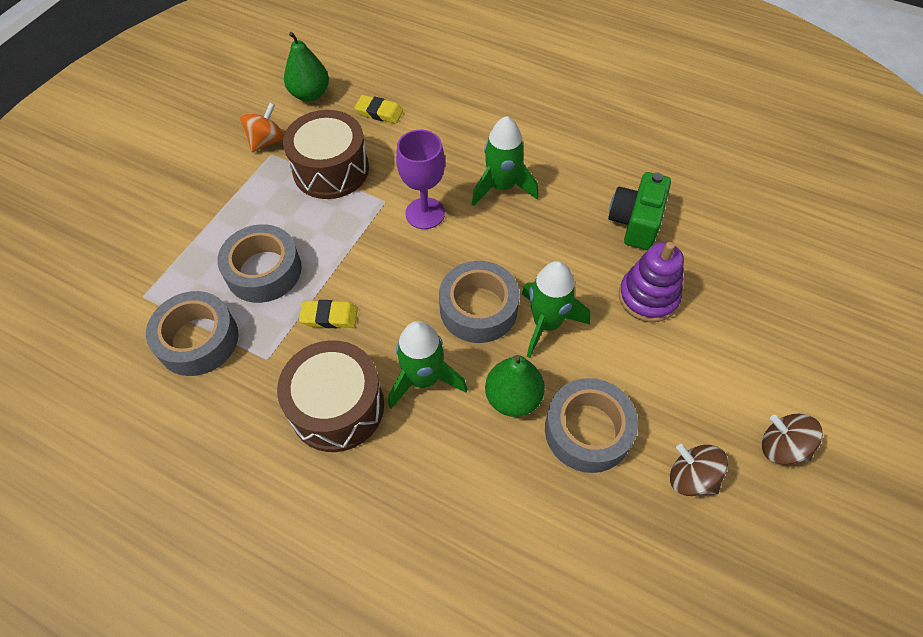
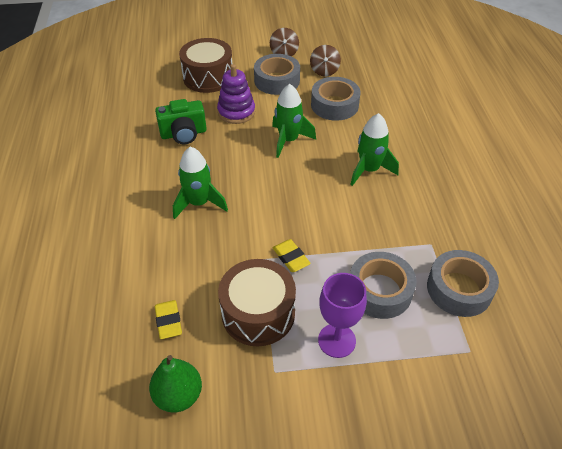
camera: 125 degrees left, 10 degrees down
orange spinning top [240,103,284,152] -> none
brown drum [277,340,384,452] -> brown drum moved to [179,38,232,93]
yellow eraser [299,300,358,328] -> yellow eraser moved to [272,239,311,272]
purple goblet [396,130,445,229] -> purple goblet moved to [318,273,367,358]
grey tape [439,261,520,343] -> grey tape moved to [254,54,300,95]
green pear [485,355,545,417] -> none

